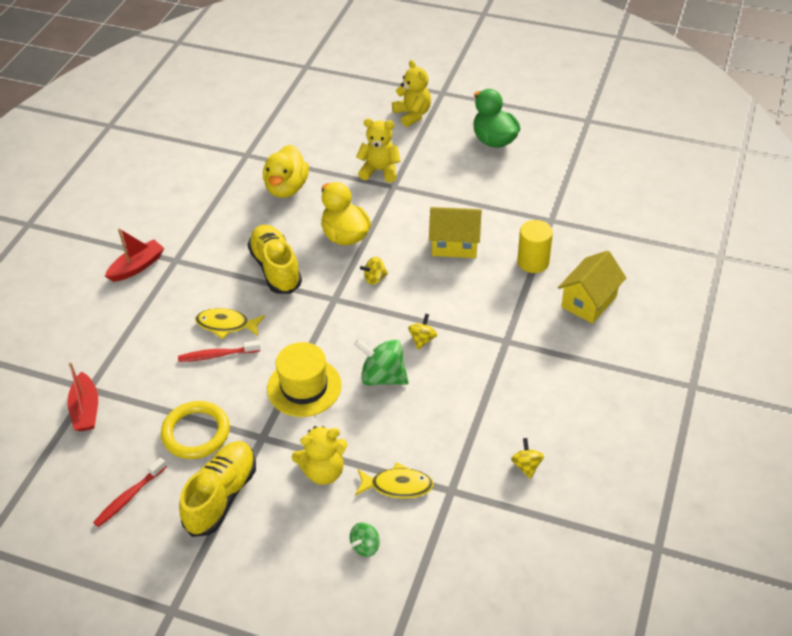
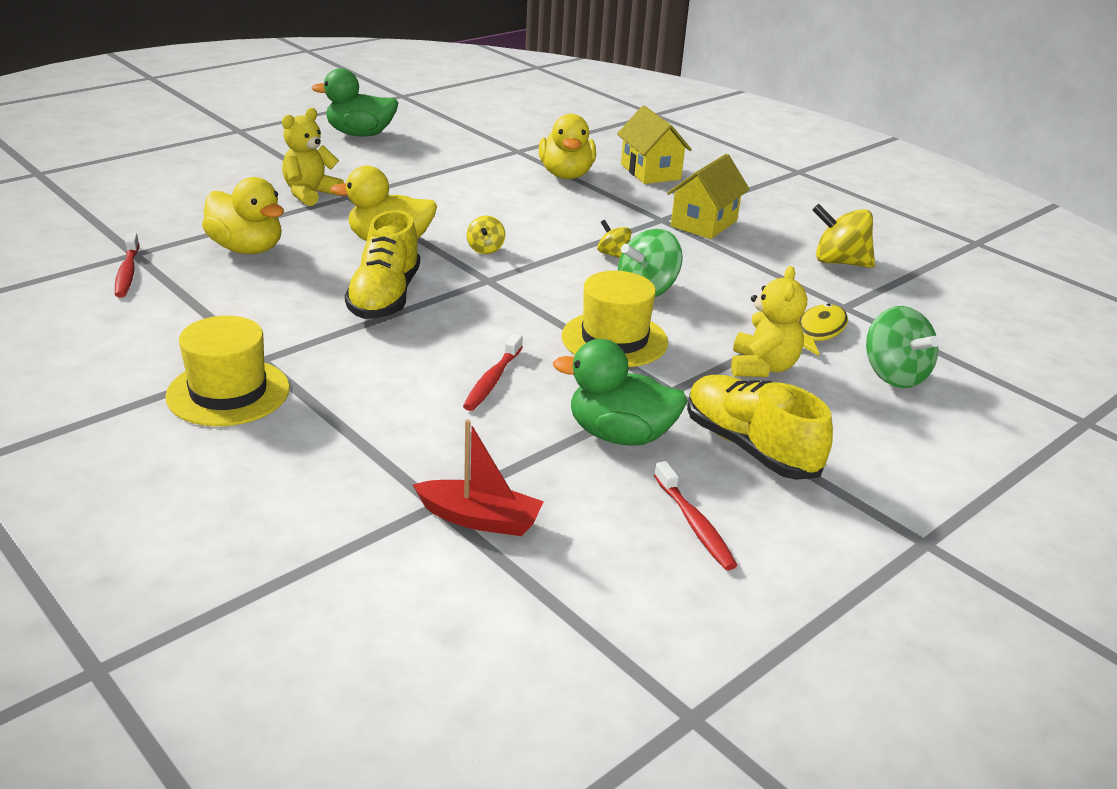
camera: 65 degrees left, 15 degrees down
red boat [105,228,164,282] -> yellow hat [165,316,290,426]
yellow ring [161,401,230,459] -> green duck [553,339,688,445]
yellow fish [196,308,265,339] -> none
yellow shoe [248,225,302,294] -> yellow shoe turned 90 degrees counterclockwise [345,210,420,319]
green spinning top [350,522,380,557] -> green spinning top [866,306,940,388], size x1.80
yellow teddy bear [392,60,431,127] -> none
yellow house [429,207,482,258] -> yellow house moved to [667,154,750,239]
yellow spinning top [511,438,544,479] -> yellow spinning top [812,204,875,268], size x1.80
yellow cylinder [517,220,553,273] -> yellow duck [539,114,596,179]
none -> red toothbrush [115,233,139,298]

